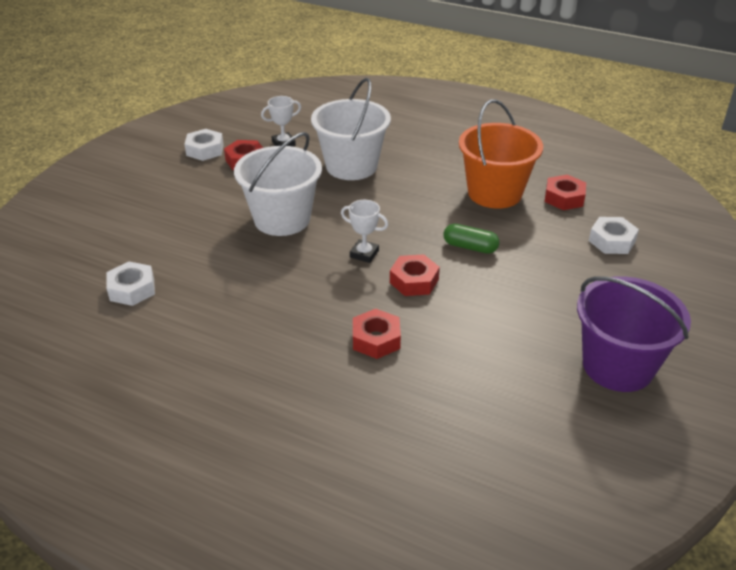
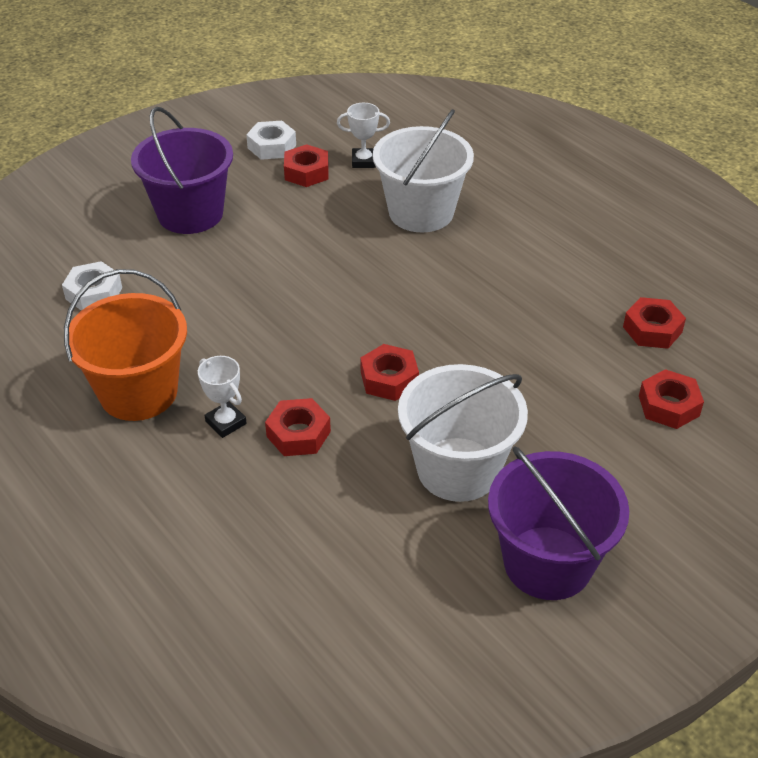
camera: 25 degrees right, 5 degrees up
white bucket [234,132,322,236] -> white bucket moved to [398,364,528,502]
white trophy [341,200,388,263] -> white trophy moved to [198,356,247,438]
green capsule [443,224,500,254] -> none
orange bucket [459,99,543,209] -> orange bucket moved to [64,269,187,421]
white nut [589,217,639,254] -> red nut [639,369,704,429]
none -> purple bucket [131,107,233,234]

